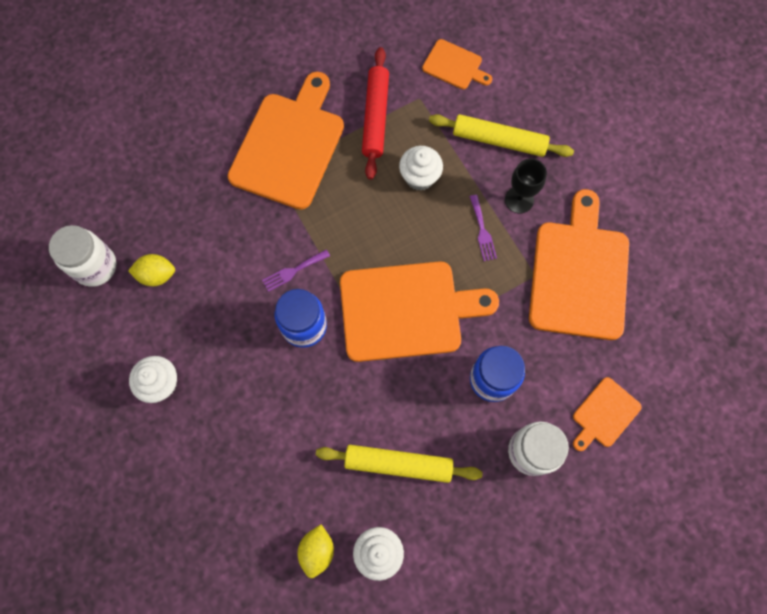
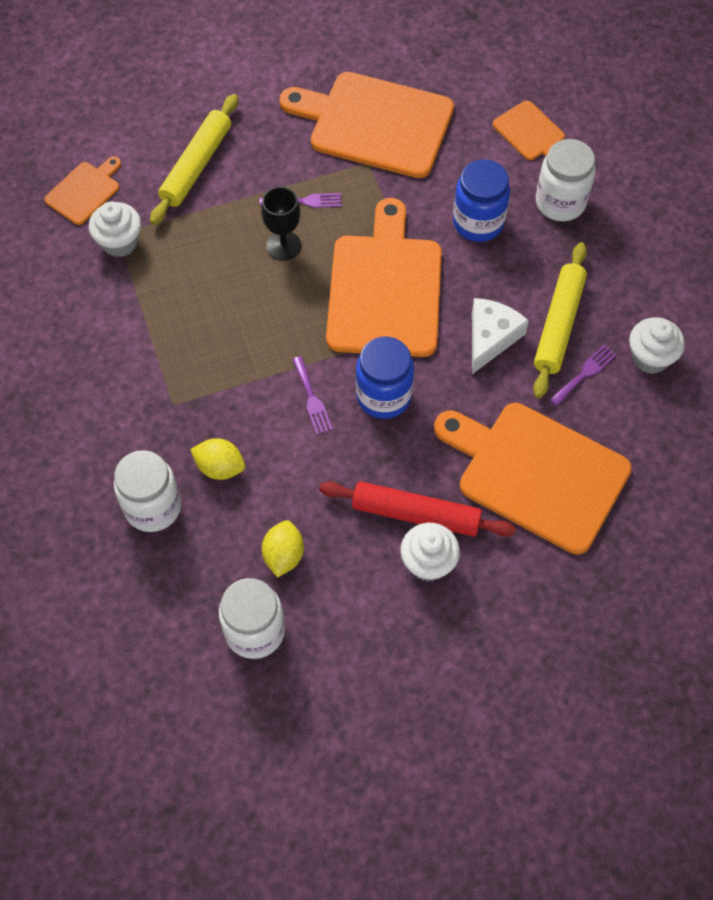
camera: 80 degrees left, 10 degrees down
orange cutting board [228,72,344,210] -> orange cutting board moved to [434,403,632,555]
yellow lemon [297,524,334,578] -> yellow lemon moved to [190,438,245,480]
red rolling pin [362,47,389,180] -> red rolling pin moved to [319,481,516,537]
white cupcake [399,146,443,191] -> white cupcake moved to [89,202,141,257]
black goblet [505,158,547,213] -> black goblet moved to [261,187,301,261]
none -> white jar [114,450,181,532]
none -> white cheese [472,298,529,374]
none -> purple fork [549,344,617,406]

